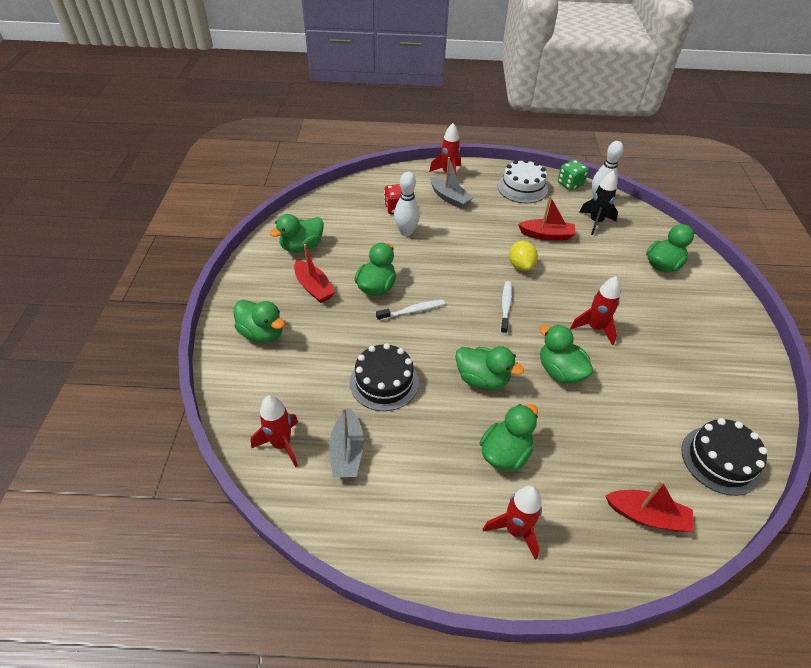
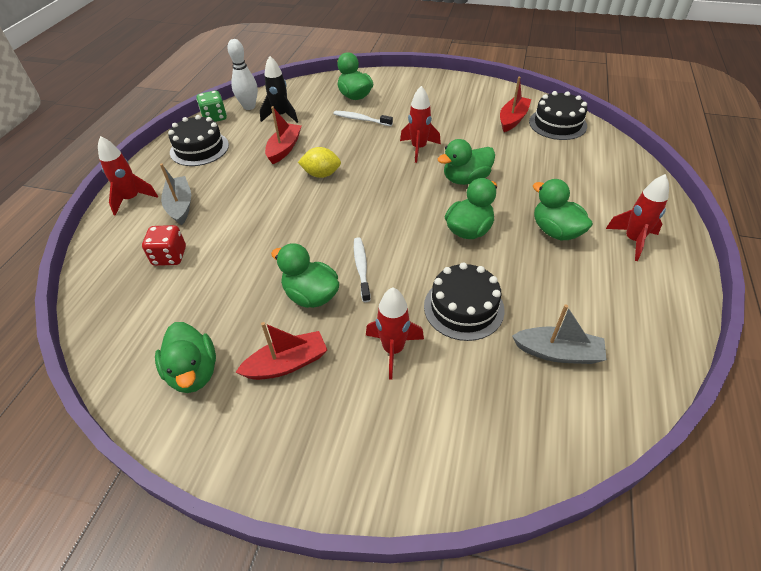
camera: 75 degrees left, 0 degrees up
green duck [234,300,285,343] -> none
red rocket [251,395,298,467] -> red rocket moved to [366,288,424,380]
white bowling pin [394,172,420,236] -> none
grey boat [430,157,474,209] -> grey boat turned 75 degrees counterclockwise [160,164,191,225]
white cake [498,159,548,203] -> black cake [168,115,229,166]
white toothbrush [500,281,512,334] -> white toothbrush moved to [334,111,393,126]
red boat [605,480,693,532] -> red boat moved to [500,77,531,132]

